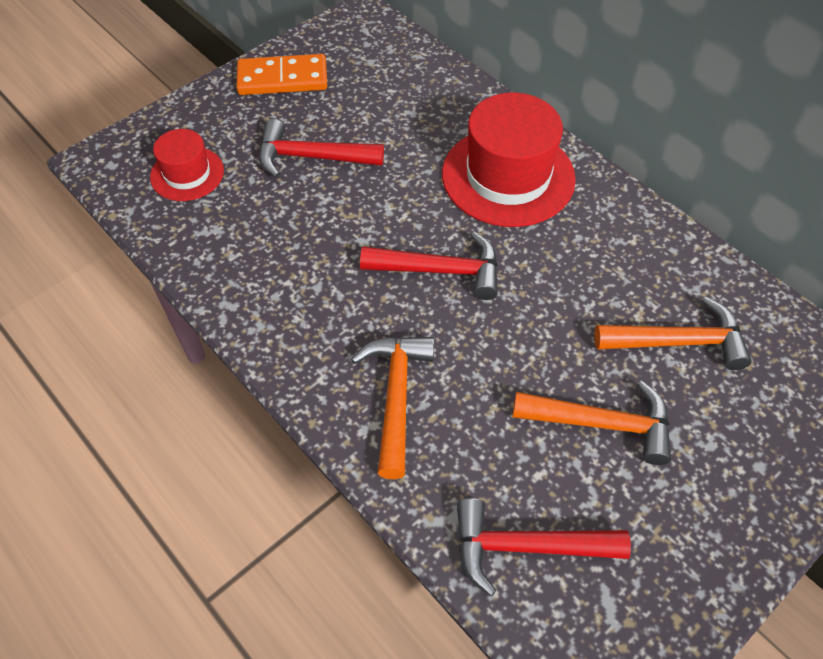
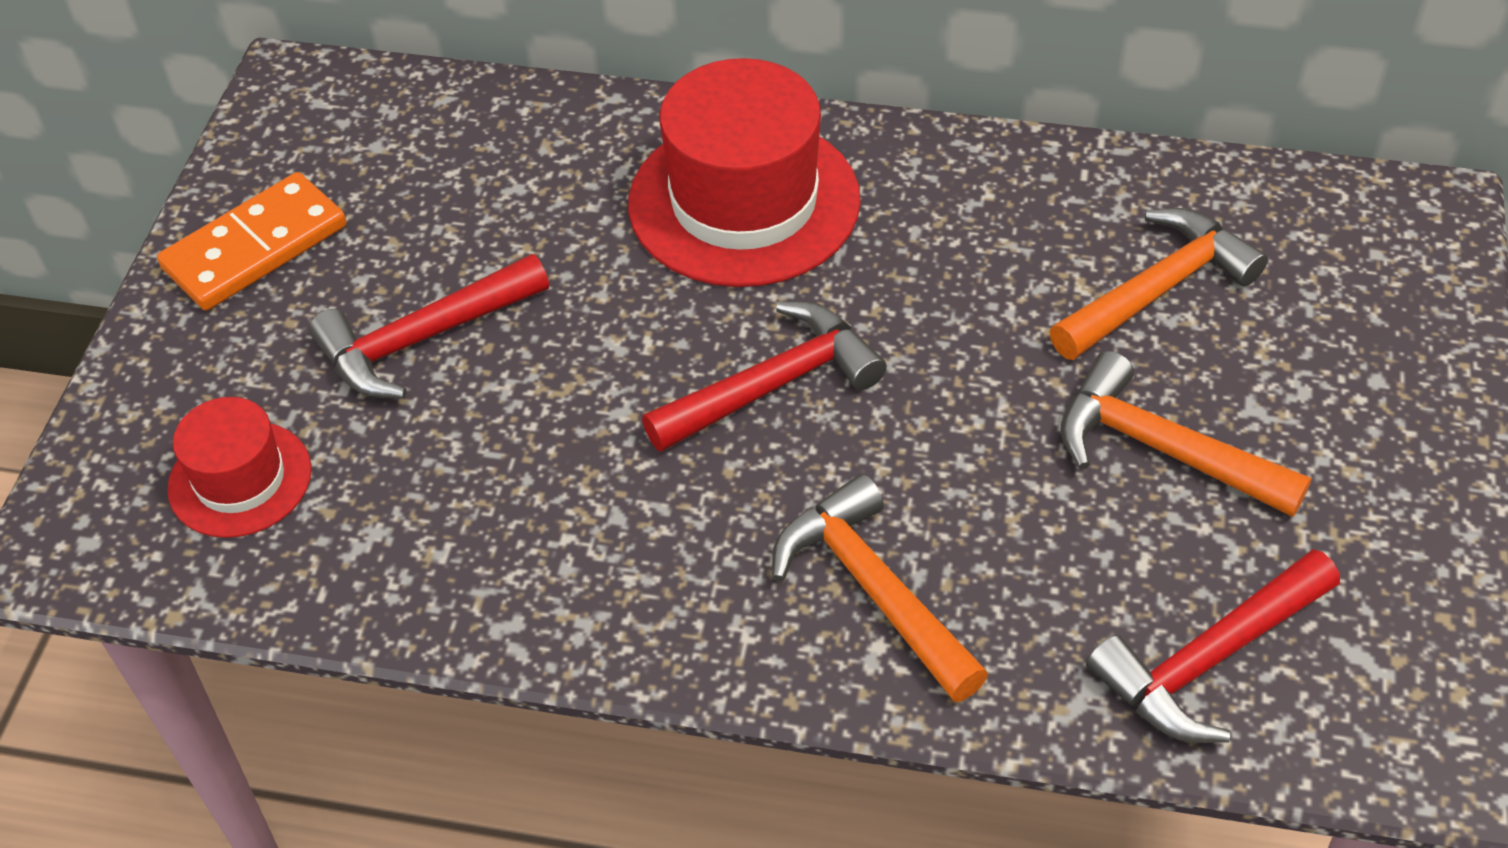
camera: 35 degrees left, 5 degrees down
orange hammer [513,381,671,465] -> orange hammer turned 120 degrees counterclockwise [1060,351,1311,517]

